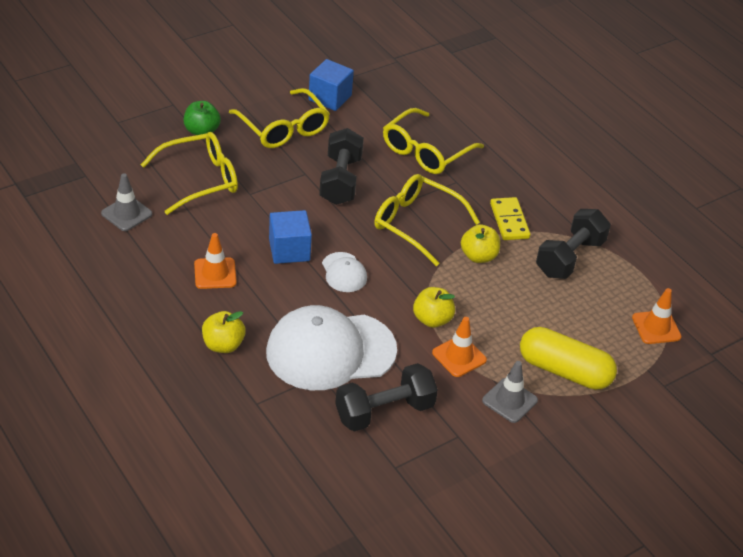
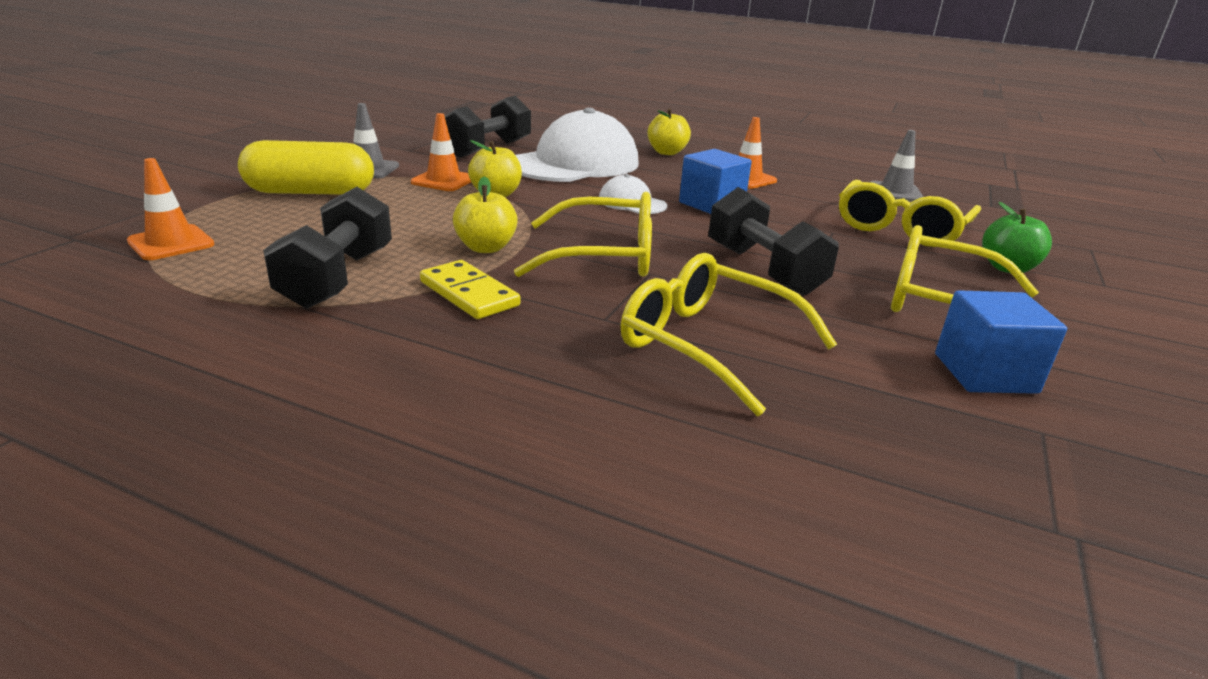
camera: 150 degrees right, 15 degrees down
yellow glasses [383,108,484,174] -> yellow glasses turned 60 degrees counterclockwise [621,253,837,416]

